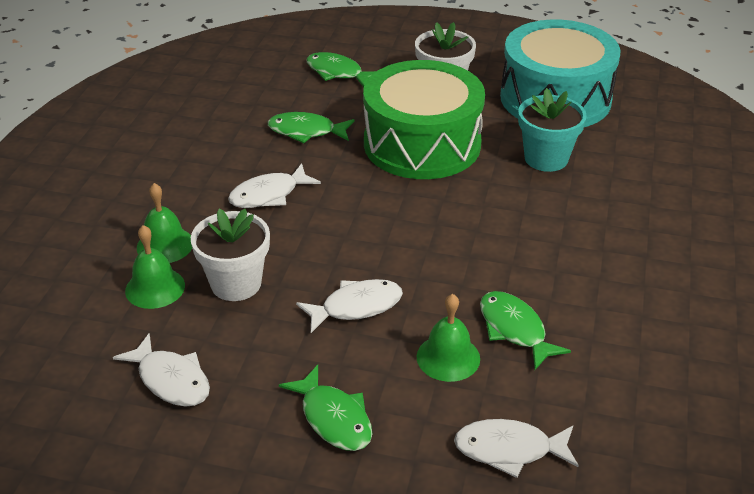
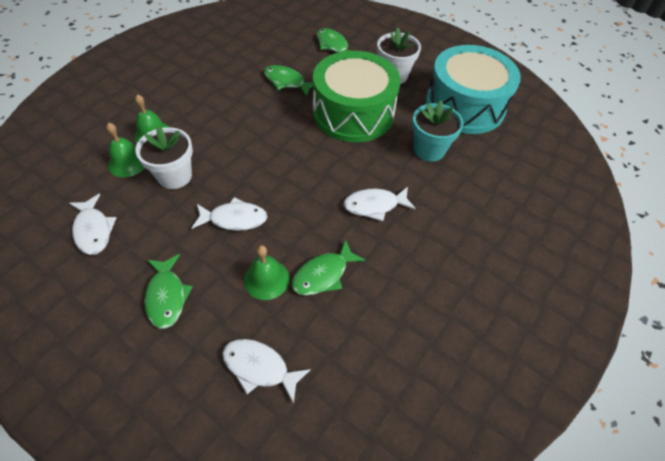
camera: 20 degrees right, 15 degrees up
white fish [228,163,321,208] -> white fish moved to [343,187,416,221]
green fish [480,291,571,370] -> green fish turned 120 degrees counterclockwise [292,239,366,295]

